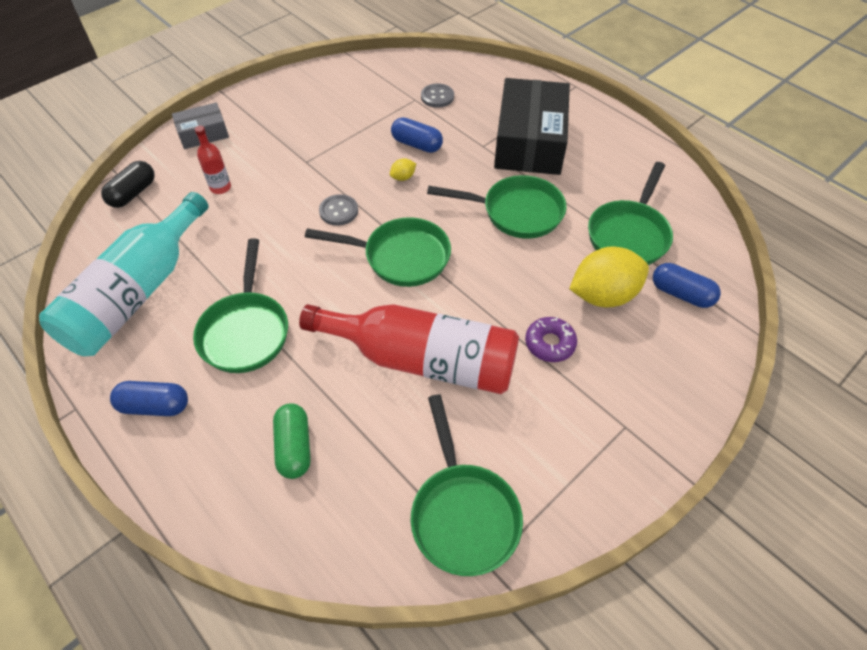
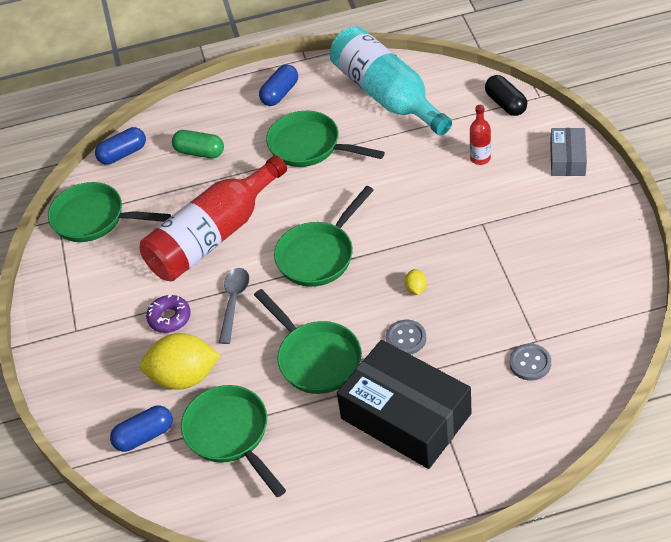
camera: 125 degrees right, 5 degrees down
grey button [319,194,358,226] -> grey button moved to [386,320,426,355]
blue capsule [391,117,443,153] -> blue capsule moved to [95,127,146,165]
green pan [427,175,567,239] -> green pan turned 75 degrees counterclockwise [254,289,362,394]
yellow lemon [569,246,649,308] -> yellow lemon turned 75 degrees clockwise [140,333,221,390]
none -> grey spoon [219,268,249,344]

